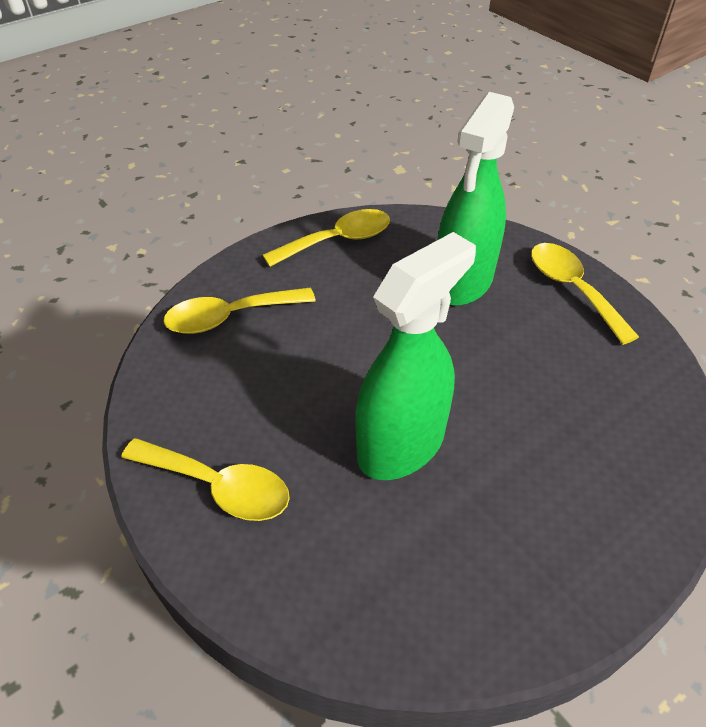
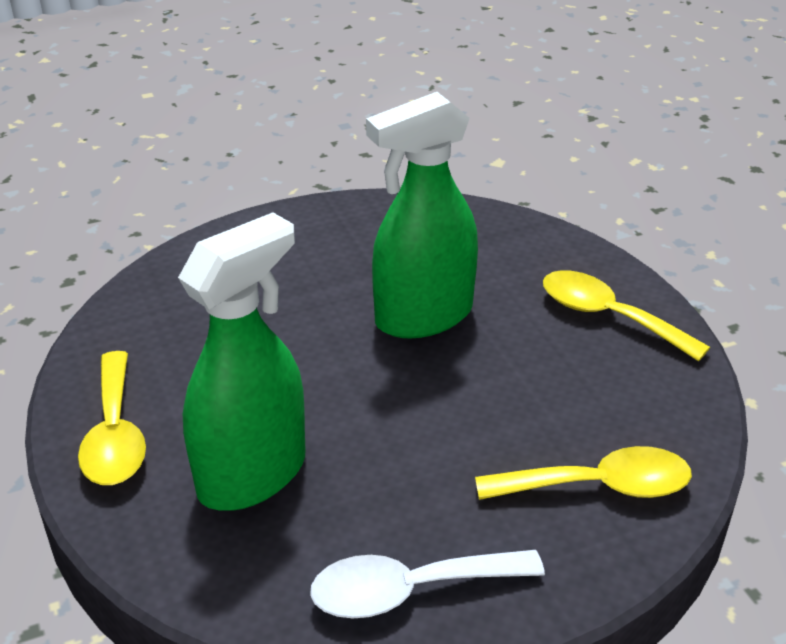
camera: 165 degrees left, 10 degrees down
yellow spoon [263,209,390,267] -> white spoon [310,550,545,618]

